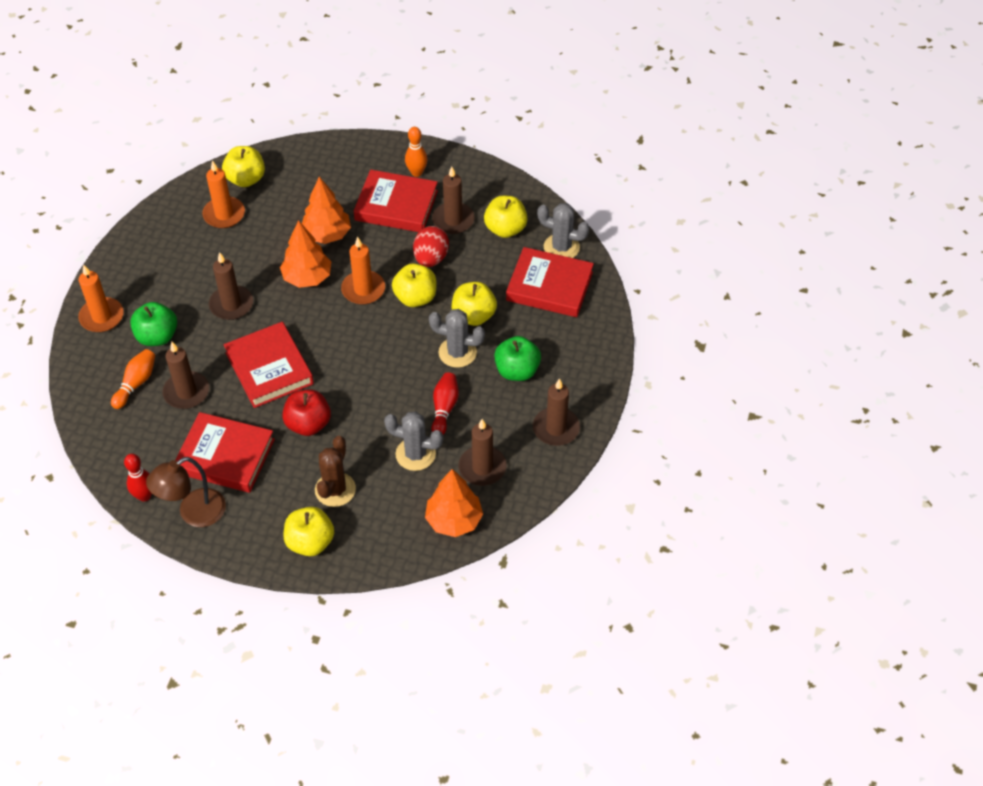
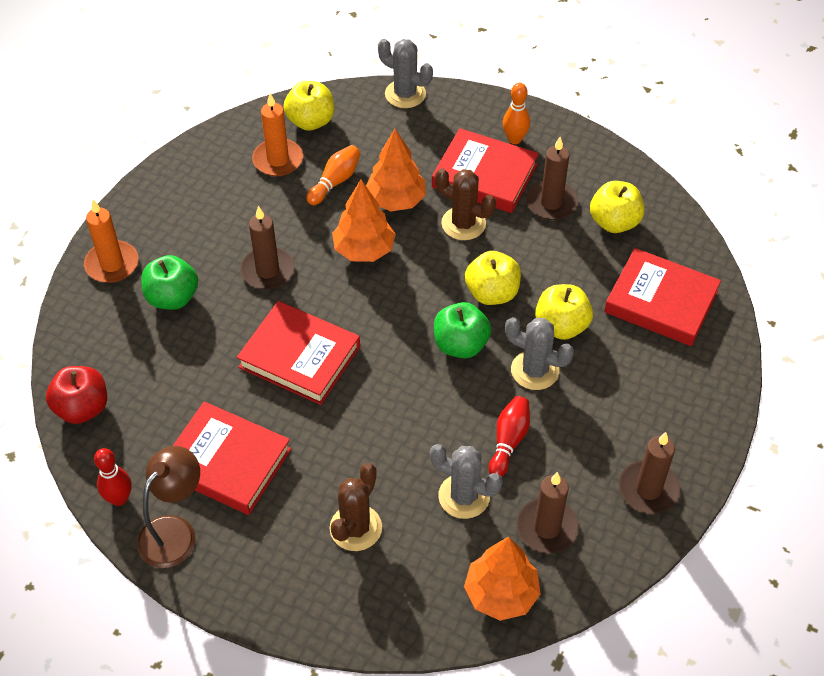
camera: 10 degrees right, 0 degrees up
orange bowling pin [111,349,155,409] -> orange bowling pin moved to [306,145,361,205]
brown lamp [146,457,226,527] -> brown lamp turned 150 degrees clockwise [137,446,200,568]
brown candle [163,342,209,409] -> none
red book [224,322,314,408] -> red book turned 45 degrees counterclockwise [237,301,360,405]
red apple [282,390,331,436] -> red apple moved to [46,366,107,424]
yellow apple [284,507,334,556] -> none
orange candle [341,237,385,305] -> none
red egg [413,226,449,267] -> none
green apple [494,336,541,381] -> green apple moved to [434,302,491,358]
grey cactus [537,203,589,258] -> grey cactus moved to [378,39,433,108]
none -> brown cactus [435,168,496,240]

